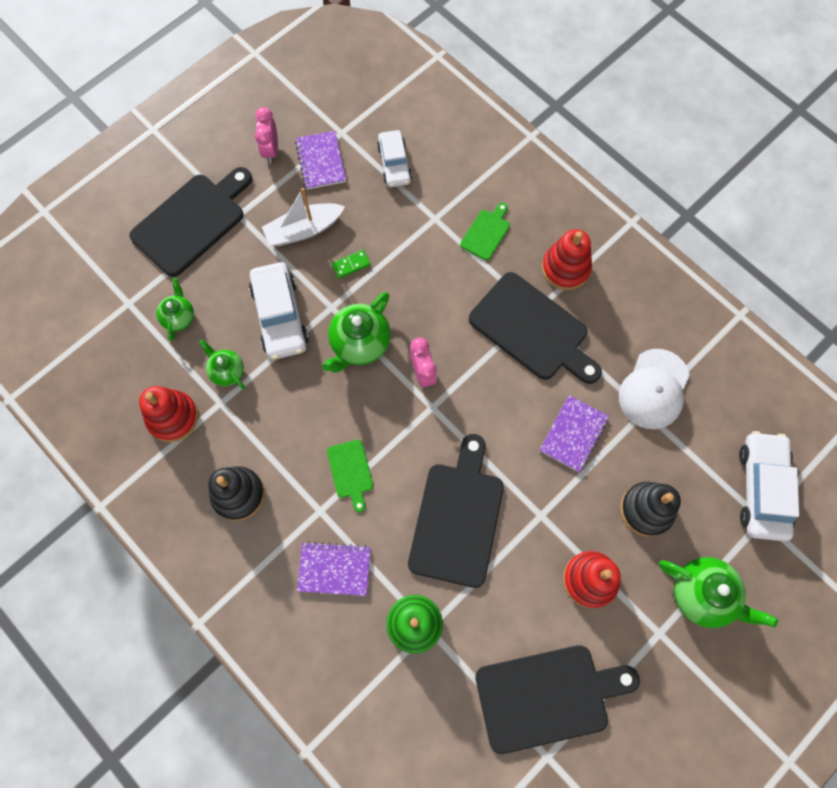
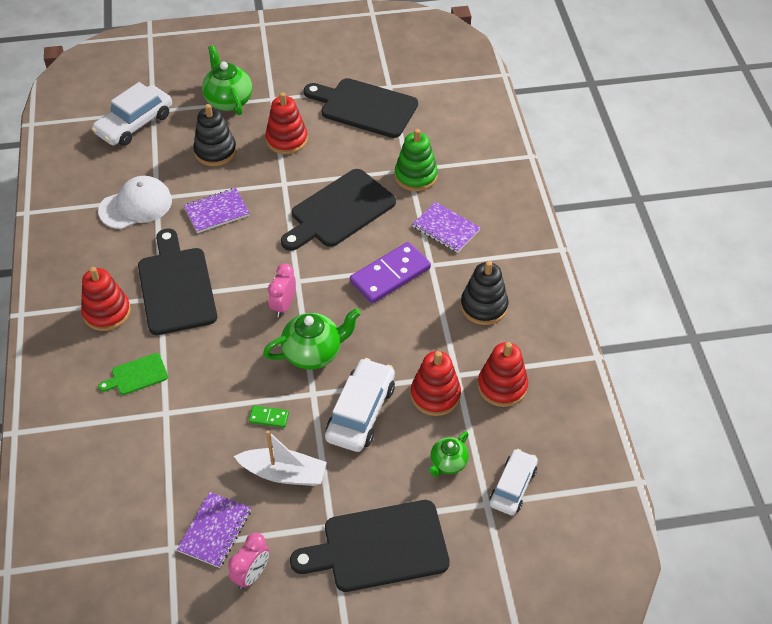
camera: 145 degrees left, 20 degrees down
green teapot [199,340,245,389] -> red stacking toy [411,351,461,416]
green cutting board [327,440,373,512] -> purple domino [350,242,431,304]
white car [377,130,412,187] -> white car moved to [490,449,538,515]

